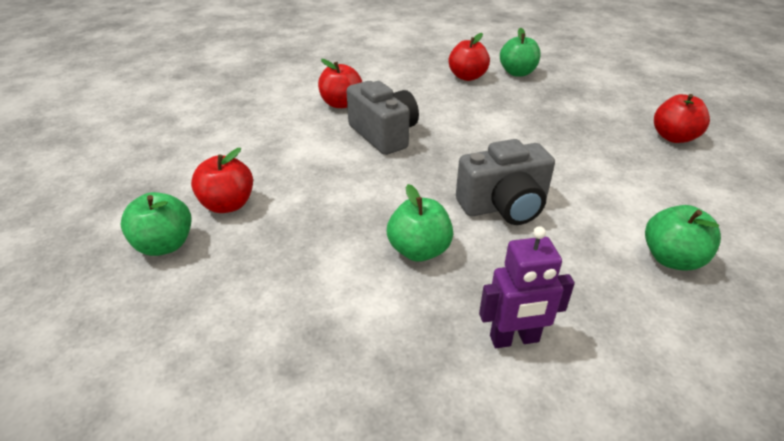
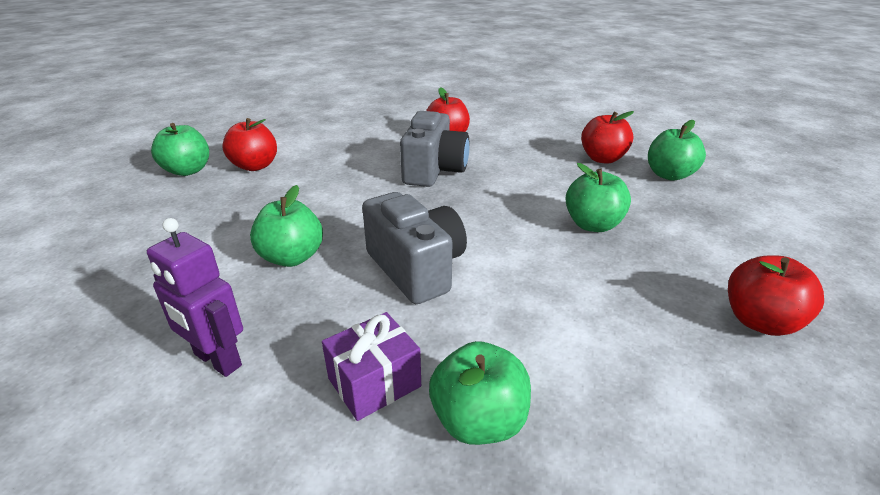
camera: 45 degrees right, 5 degrees down
grey camera [456,139,555,225] -> grey camera turned 150 degrees counterclockwise [362,192,467,304]
none -> purple gift [322,312,421,421]
none -> green apple [566,163,631,232]

